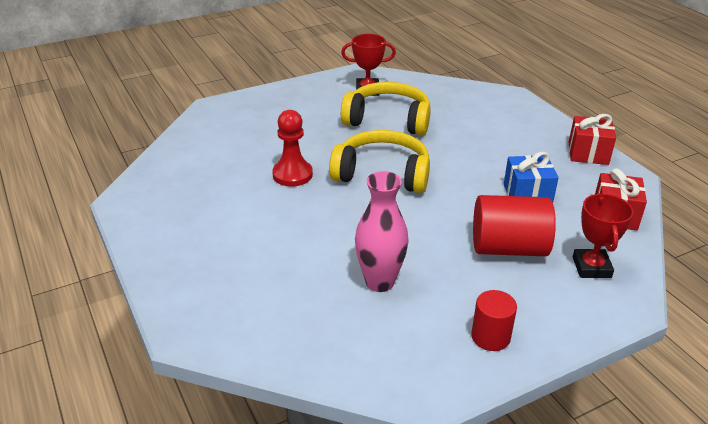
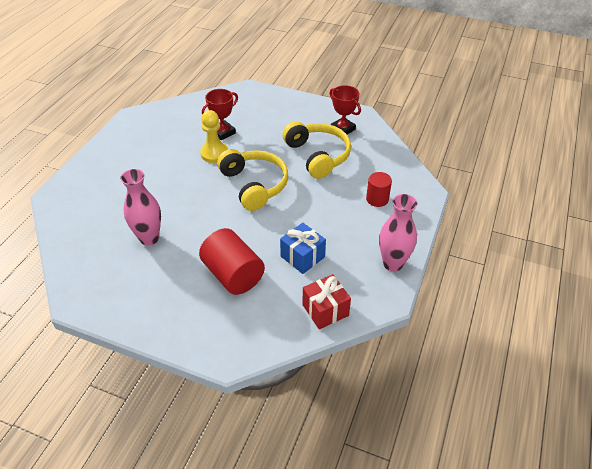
camera: 50 degrees right, 10 degrees up
red pawn [272,110,313,187] -> yellow pawn [200,110,228,163]
red cylinder [471,290,517,351] -> red cylinder moved to [366,172,392,207]
red gift [569,114,616,165] -> pink vase [379,194,417,272]
red trophy [573,193,634,278] -> red trophy moved to [202,89,238,140]

